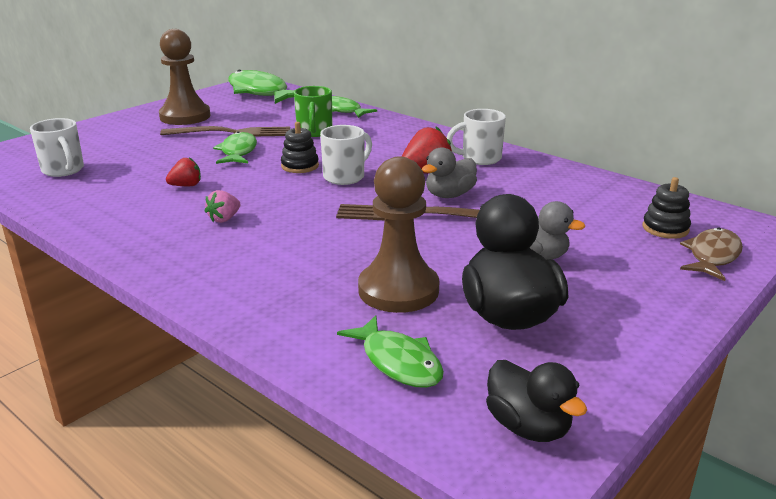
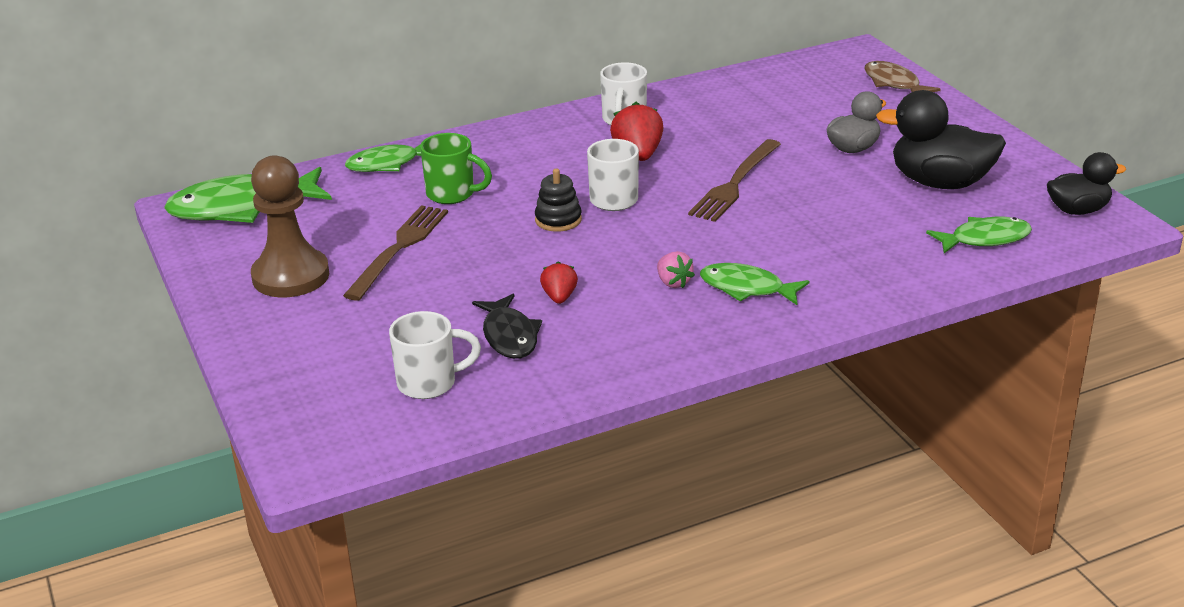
camera: 65 degrees left, 5 degrees up
green fish [213,131,257,164] -> green fish moved to [700,263,810,305]
brown pawn [358,156,439,313] -> none
grey duck [422,147,477,198] -> none
black stacking toy [643,177,691,239] -> none
none -> black fish [472,294,542,359]

